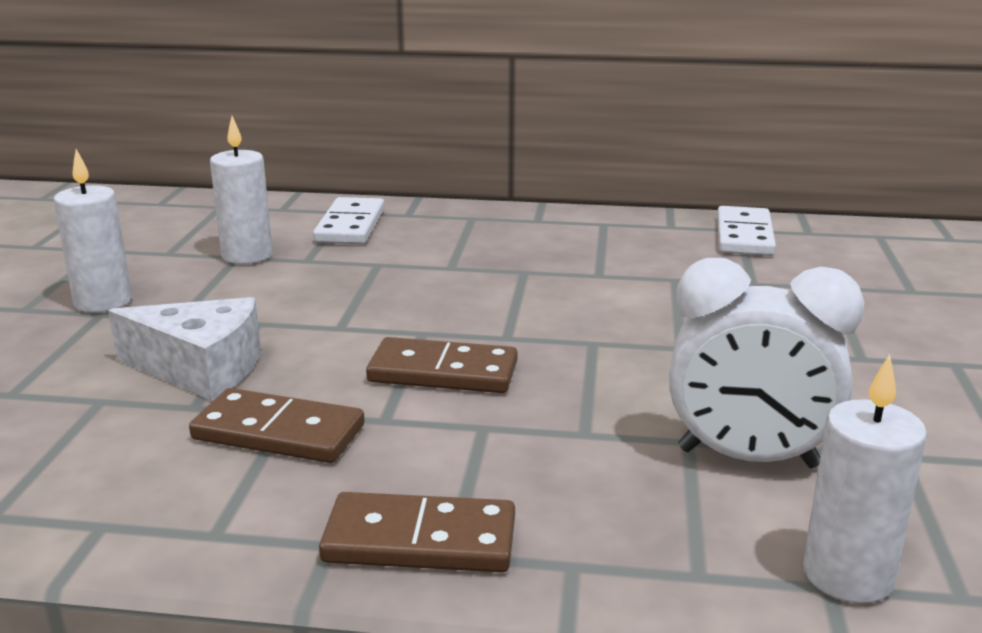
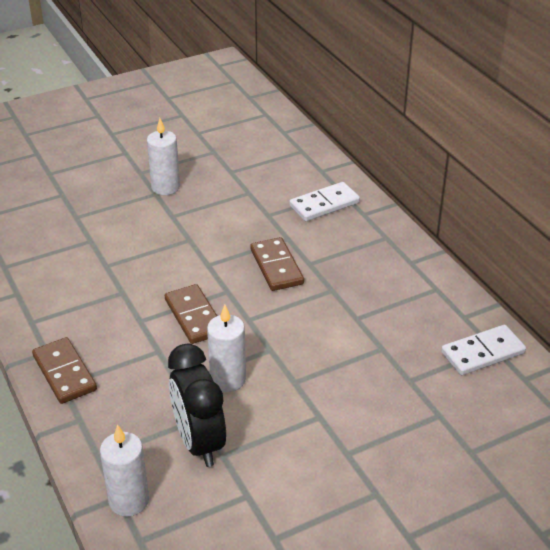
camera: 55 degrees right, 15 degrees up
white cheese [108,297,261,401] -> none
brown domino [189,388,365,463] -> brown domino moved to [250,237,304,291]
white candle [210,116,273,264] -> white candle moved to [207,305,246,392]
white clock [669,258,865,468] -> black clock [168,344,226,467]

